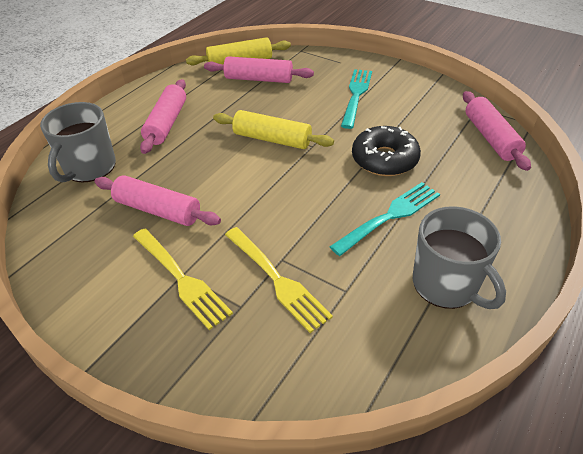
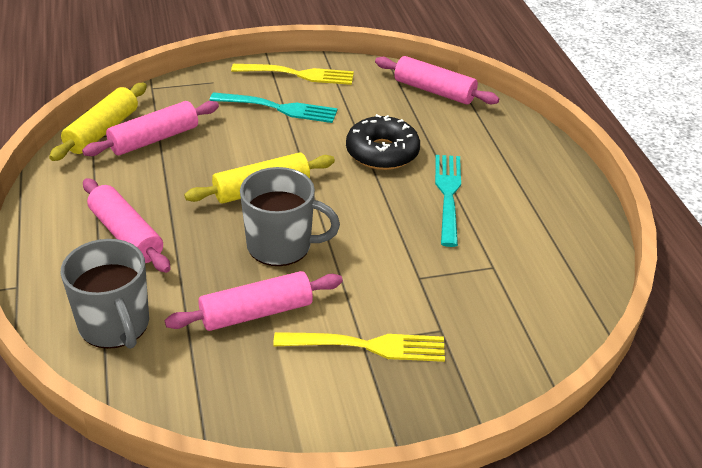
camera: 50 degrees left, 5 degrees down
yellow fork [225,227,333,333] -> yellow fork moved to [231,64,354,85]
turquoise fork [341,69,372,129] -> turquoise fork turned 135 degrees clockwise [209,92,338,123]
grey mug [413,206,506,309] -> grey mug moved to [240,167,340,266]

